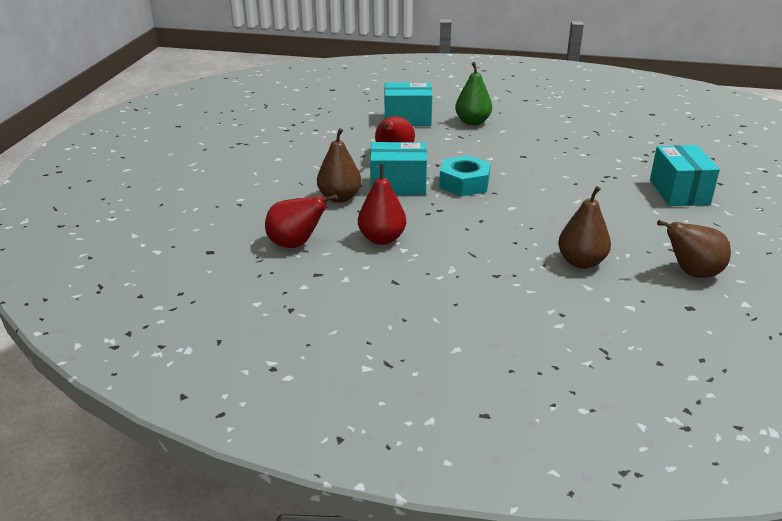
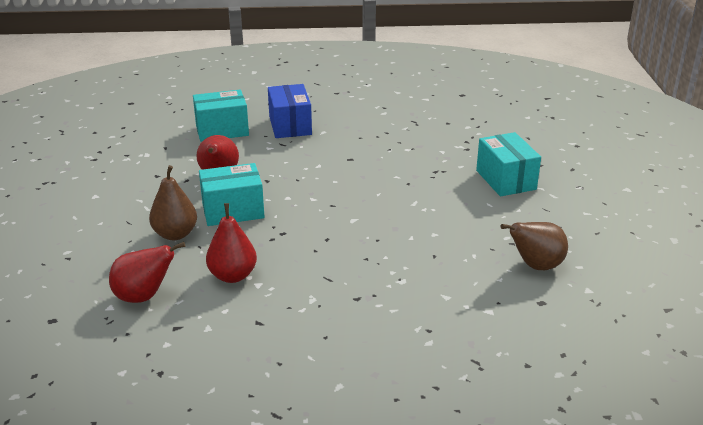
camera: 15 degrees left, 0 degrees up
turquoise nut [439,155,491,196] -> none
green pear [455,62,492,126] -> blue box [268,84,312,138]
brown pear [558,186,611,269] -> none

